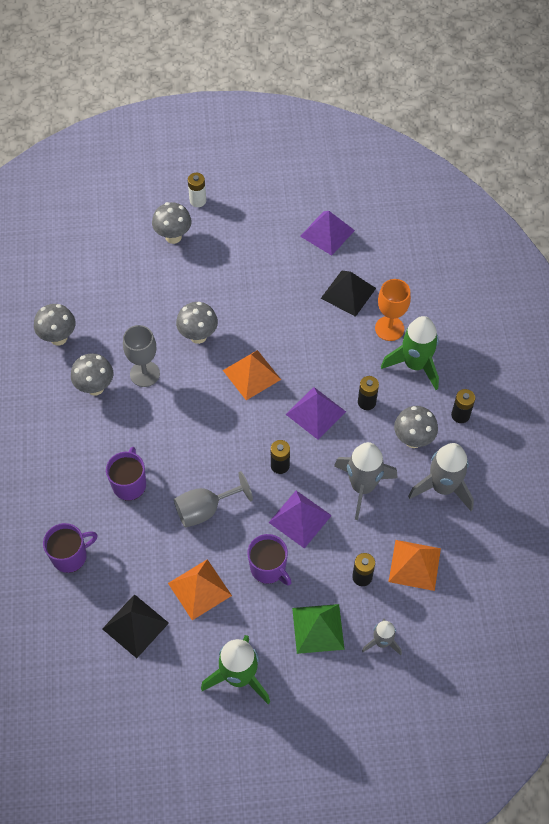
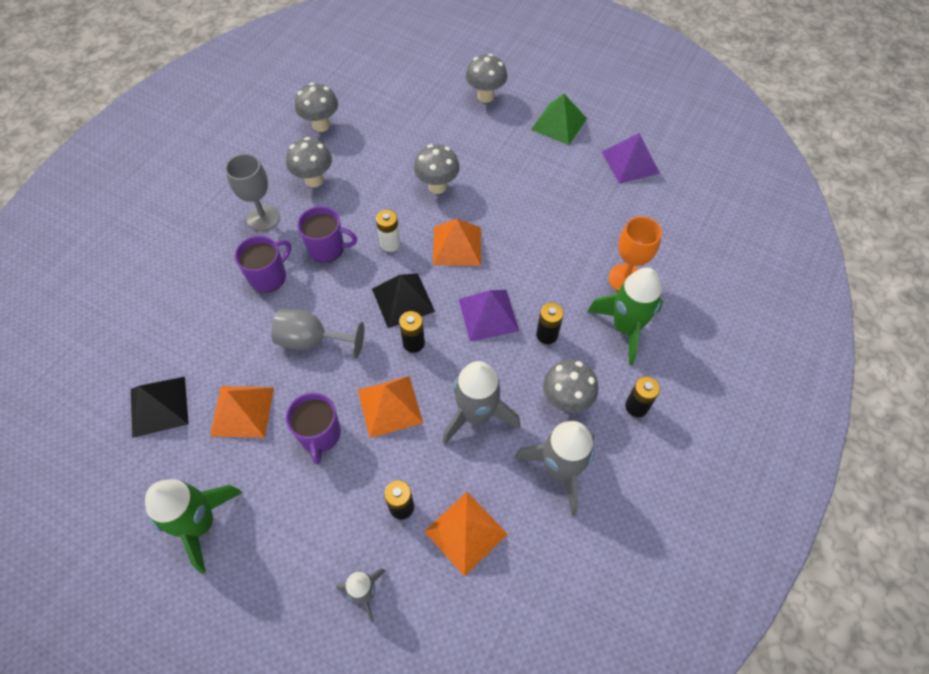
camera: 35 degrees right, 0 degrees up
purple mug [43,523,98,573] -> purple mug moved to [297,206,357,263]
grey goblet [123,325,160,387] -> grey goblet moved to [225,154,280,231]
white battery [188,173,206,207] -> white battery moved to [376,210,401,252]
purple pyramid [268,491,332,549] -> orange pyramid [358,376,423,438]
green pyramid [292,604,345,654] -> green pyramid moved to [531,94,587,145]
black pyramid [321,271,376,317] -> black pyramid moved to [372,273,435,328]

